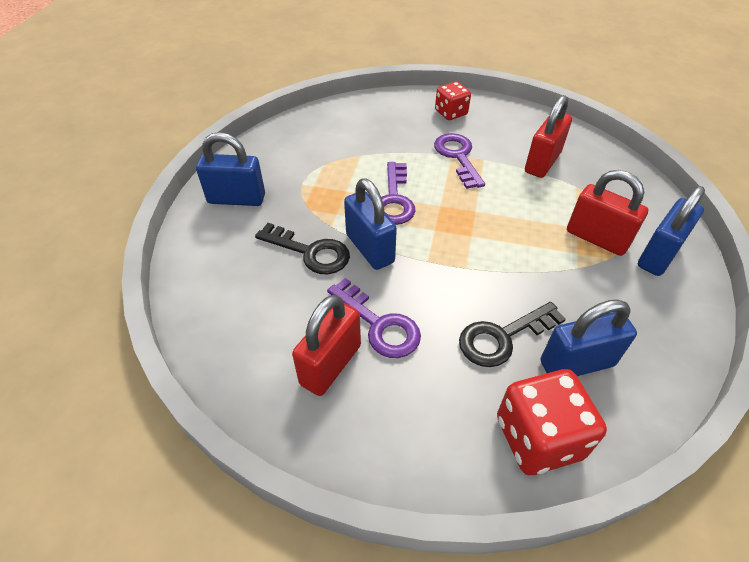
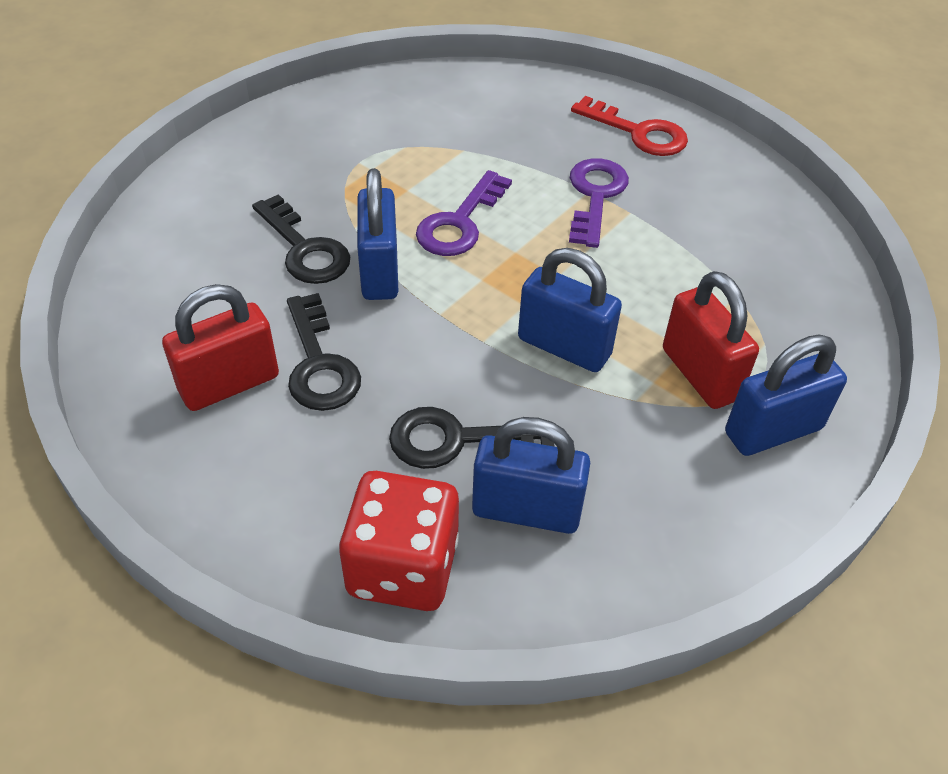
camera: 25 degrees right, 0 degrees up
blue padlock [196,132,265,206] -> blue padlock moved to [518,248,622,372]
purple key [327,278,421,358] -> black key [287,293,361,411]
red dice [435,82,471,120] -> red key [571,96,688,156]
red padlock [525,95,572,178] -> none

